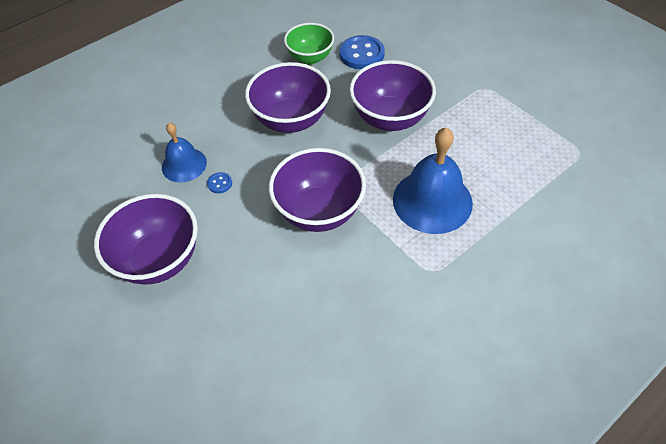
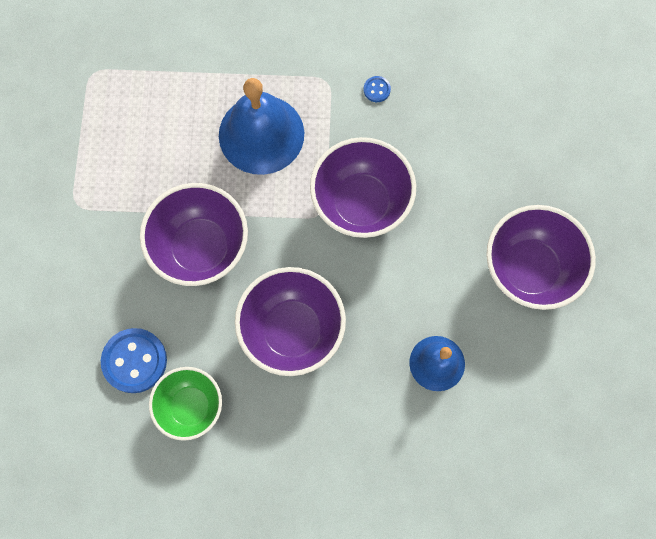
camera: 140 degrees left, 20 degrees up
blue button [207,172,232,193] -> blue button moved to [364,76,391,102]

